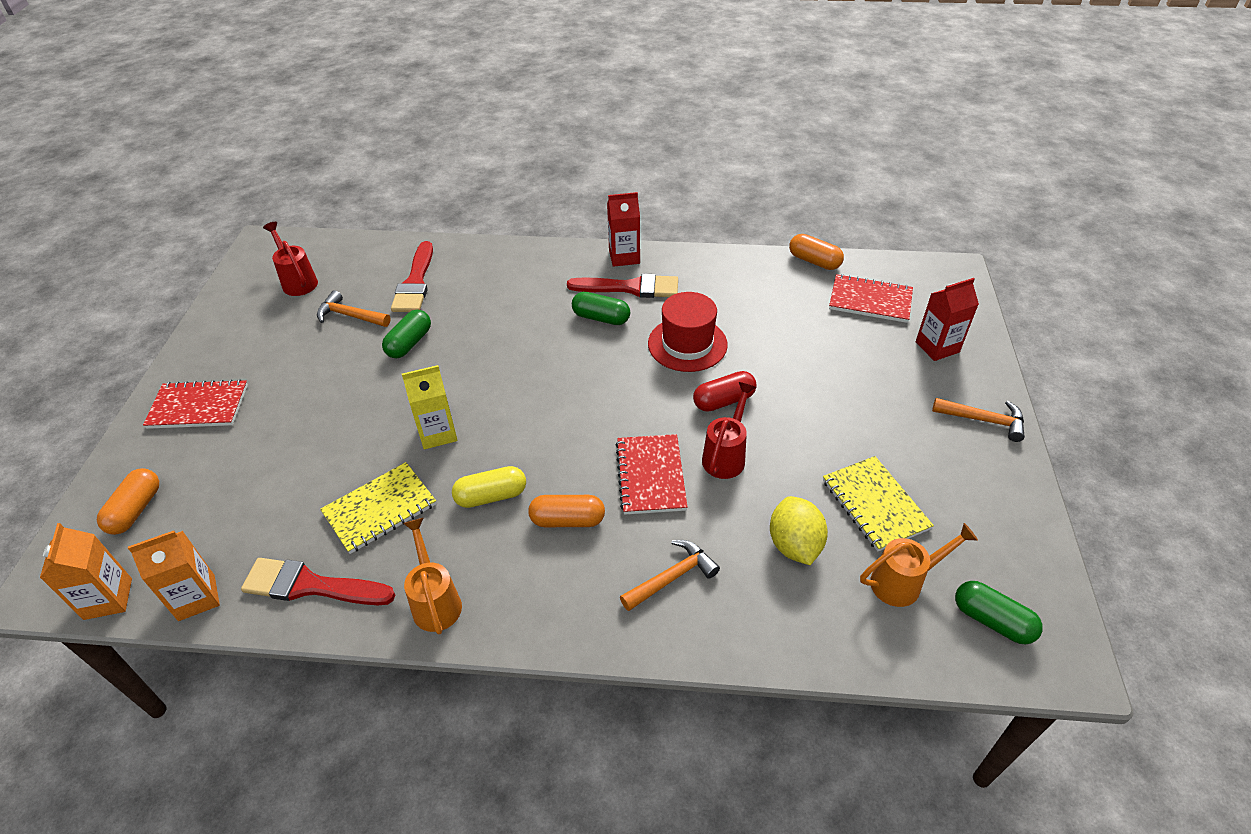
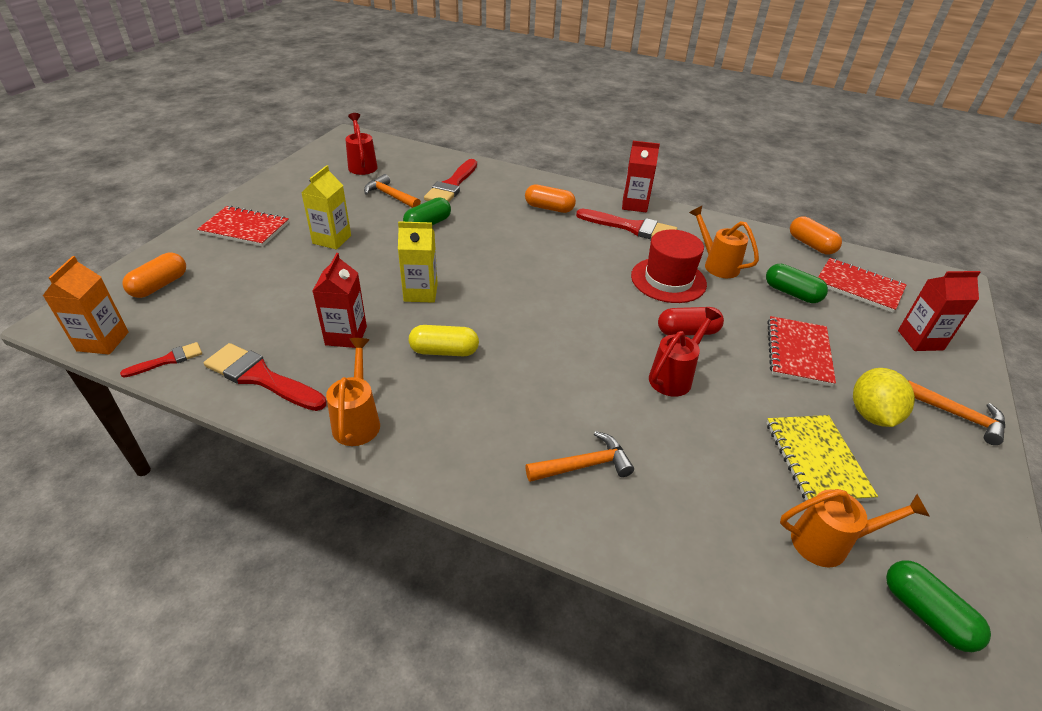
camera: 15 degrees right, 5 degrees down
orange carton [128,531,220,621] -> red brush [120,342,202,378]
yellow notebook [320,462,436,554] -> red carton [313,253,367,348]
orange capsule [528,495,605,527] -> orange capsule moved to [525,185,576,213]
green capsule [572,292,630,325] -> green capsule moved to [766,264,828,303]
red notebook [616,434,688,515] -> red notebook moved to [767,316,836,387]
yellow lemon [770,496,828,565] -> yellow lemon moved to [853,368,915,427]
none -> yellow carton [301,165,351,250]
none -> orange watering can [689,206,759,278]

